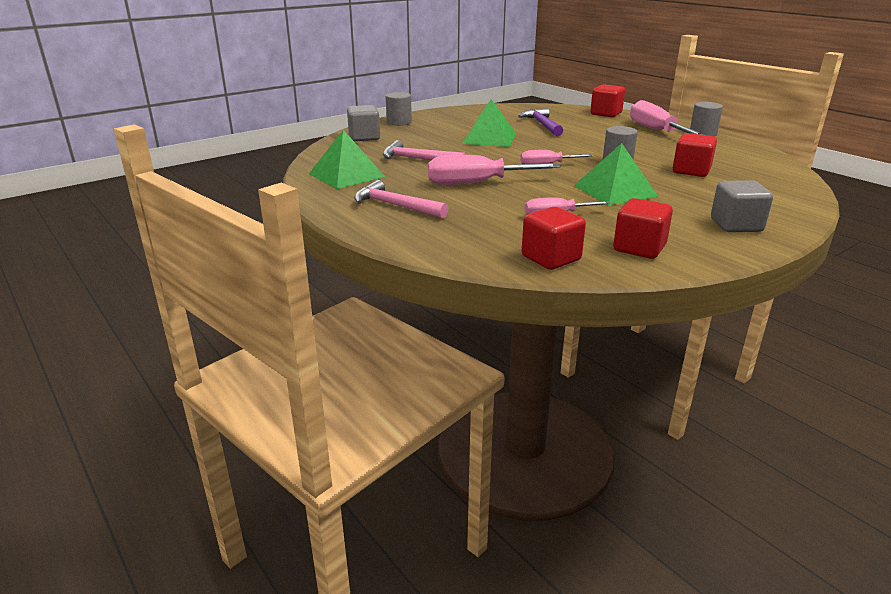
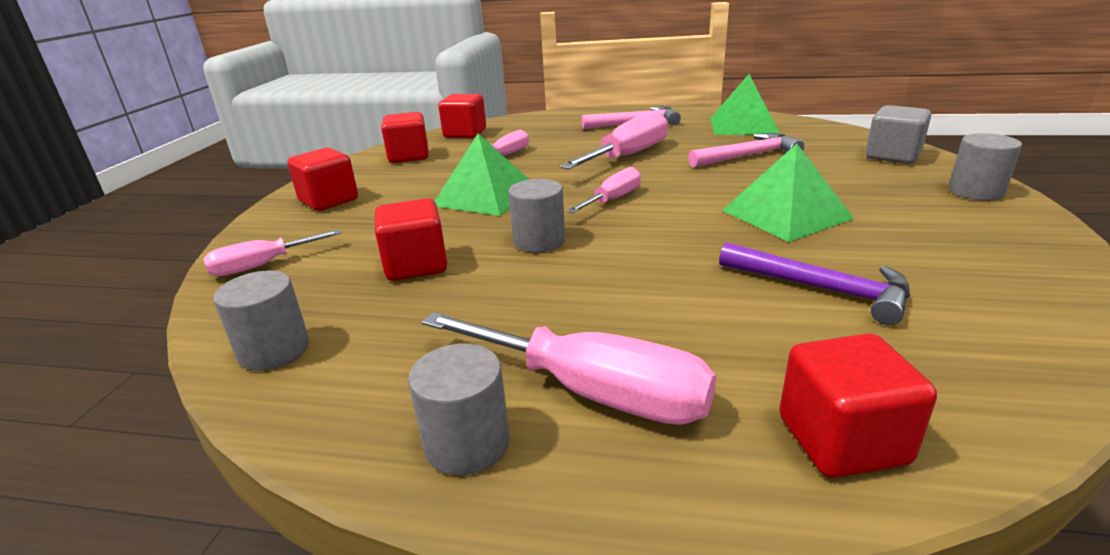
camera: 140 degrees right, 0 degrees up
grey cube [711,180,773,232] -> red cube [288,148,358,211]
none -> pink screwdriver [203,229,342,276]
none -> grey cylinder [213,270,309,371]

